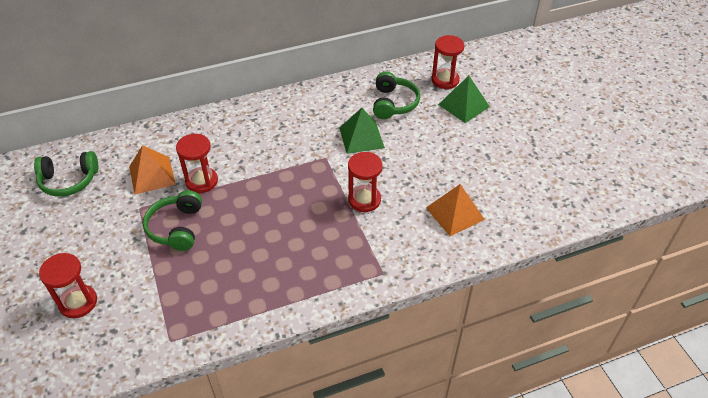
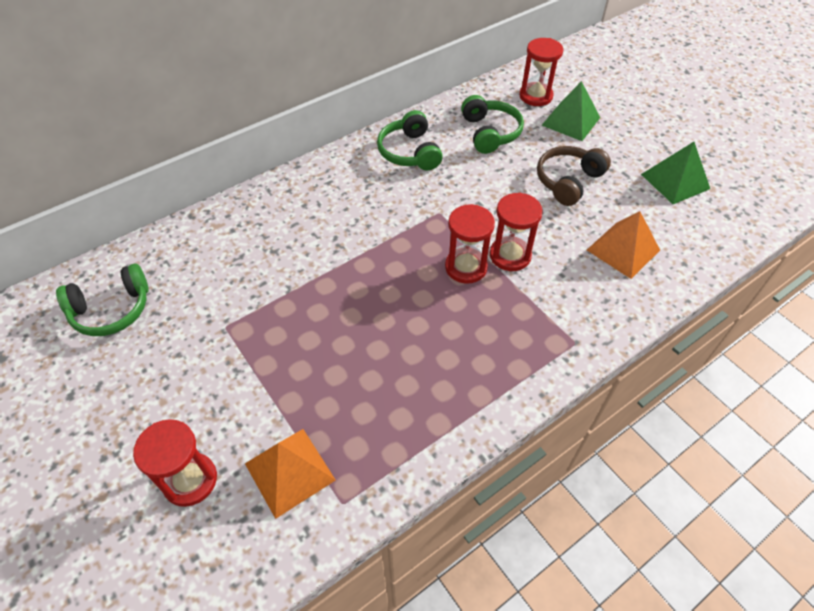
camera: 15 degrees left, 5 degrees up
orange pyramid [129,145,176,195] -> orange pyramid moved to [245,429,336,519]
green headphones [143,190,202,251] -> green headphones moved to [377,110,443,170]
red hourglass [176,134,218,193] -> red hourglass moved to [445,204,495,284]
green pyramid [339,108,385,154] -> green pyramid moved to [641,142,710,204]
none -> brown headphones [537,146,611,206]

